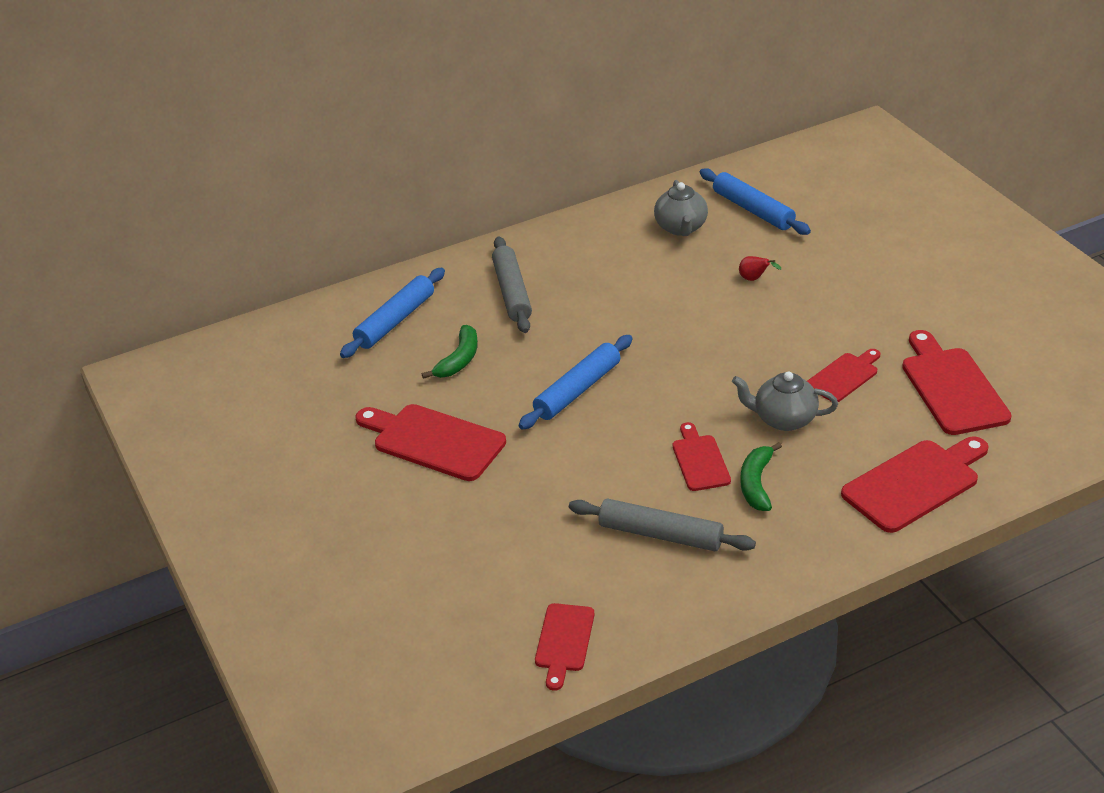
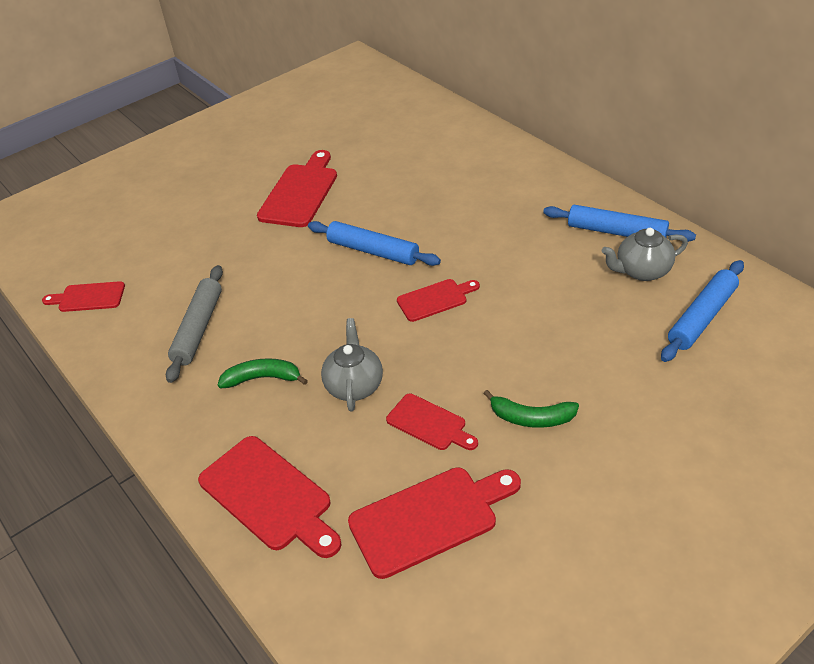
camera: 80 degrees right, 5 degrees up
blue rolling pin [340,268,445,358] -> blue rolling pin moved to [543,205,696,242]
green banana [422,325,478,379] -> green banana moved to [483,390,579,428]
grey rolling pin [492,237,532,333] -> none
red cutting board [673,422,731,491] -> red cutting board moved to [397,279,480,322]
red pear [739,256,781,281] -> none

